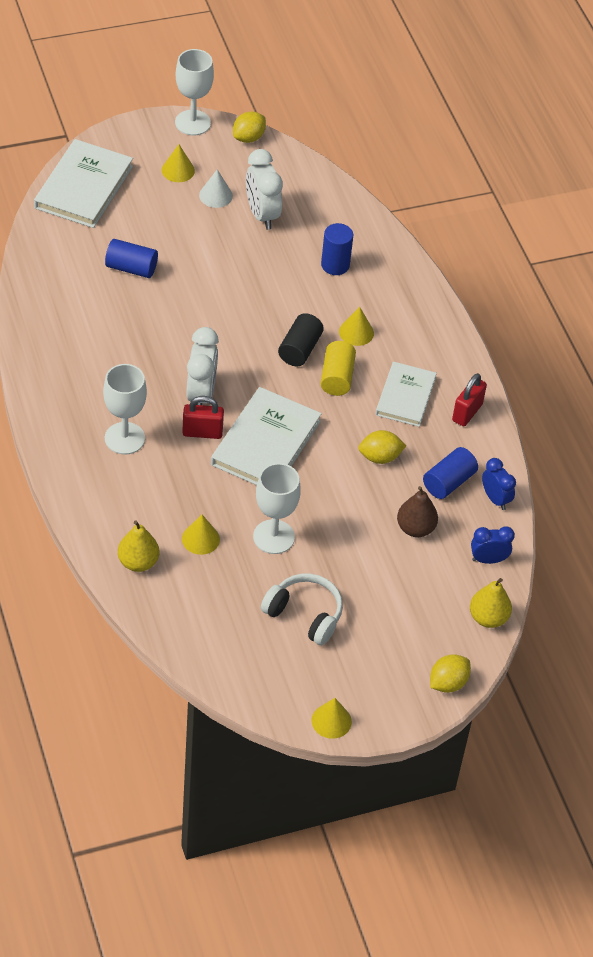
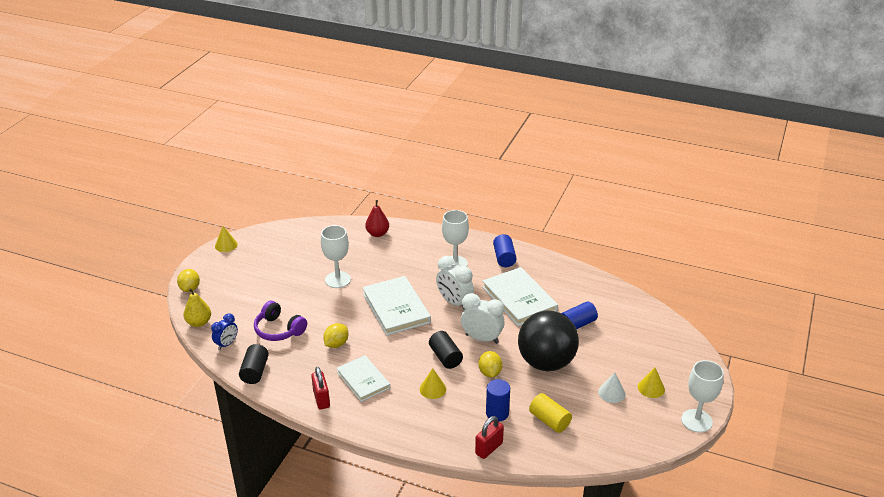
camera: 135 degrees right, 15 degrees down
white book [34,139,133,228] -> white book moved to [482,267,558,326]
yellow pear [118,520,159,572] -> red pear [365,200,389,237]
red padlock [182,396,224,439] -> red padlock moved to [475,416,504,459]
yellow cone [182,515,220,555] -> none
yellow lemon [233,111,266,143] -> yellow lemon moved to [478,351,502,378]
white clock [246,149,283,230] -> white clock moved to [461,293,505,344]
white headphones [261,573,343,645] -> none
yellow cylinder [321,341,356,396] -> yellow cylinder moved to [529,393,572,433]
brown pear [397,486,438,537] -> purple headphones [254,301,307,341]
blue cylinder [423,447,478,499] -> blue cylinder moved to [493,234,517,267]
blue clock [482,458,516,510] -> black cylinder [239,344,268,384]
none -> black ball [518,311,579,371]

